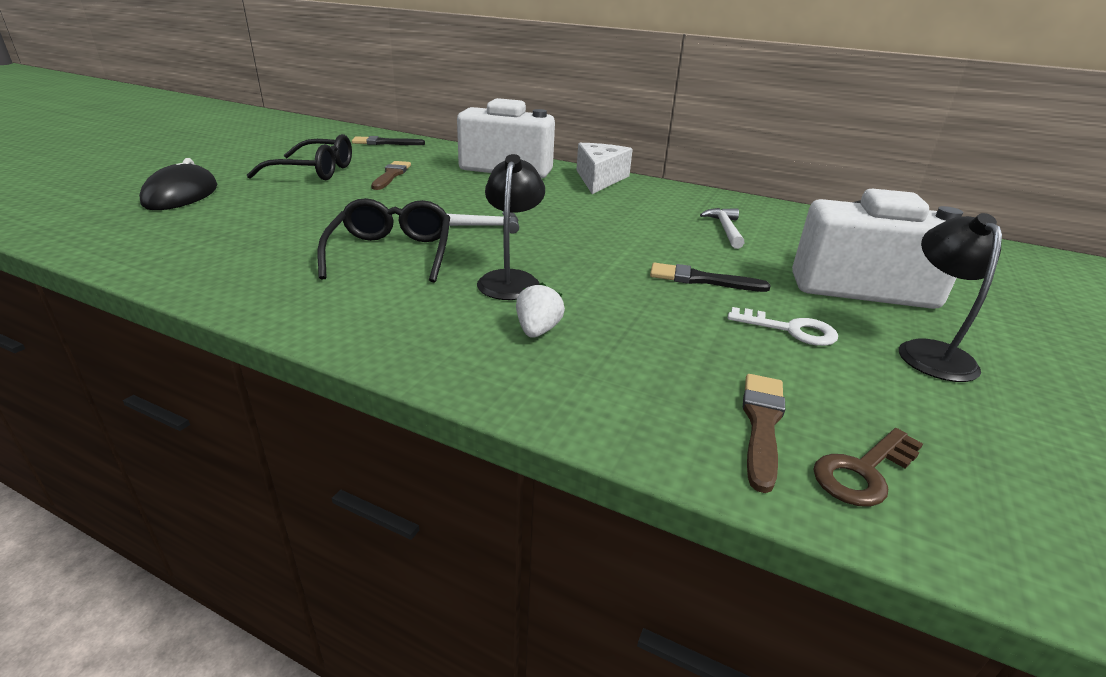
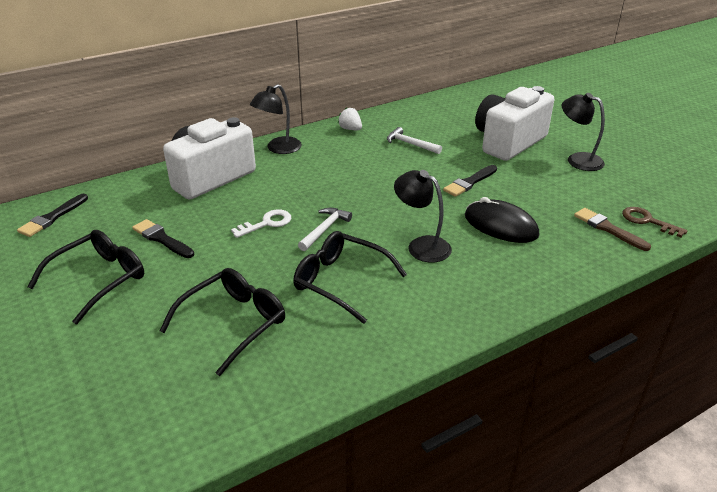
camera: 55 degrees left, 5 degrees up
black mouse [139,158,217,210] -> black mouse moved to [465,197,539,243]
brown brush [371,161,411,190] -> black brush [132,219,194,258]
white strawberry [516,283,565,338] -> white strawberry moved to [338,108,362,130]
white cheese [576,143,633,194] -> black lamp [250,84,302,154]
white key [728,307,838,346] -> white key moved to [231,210,291,238]
brown key [813,428,923,507] -> brown key turned 135 degrees clockwise [622,207,688,237]
none -> black glasses [159,268,285,376]

